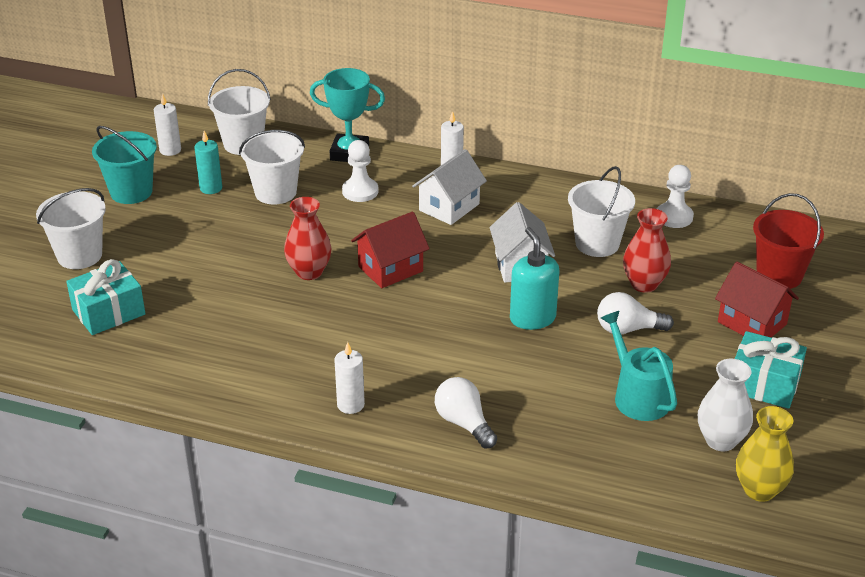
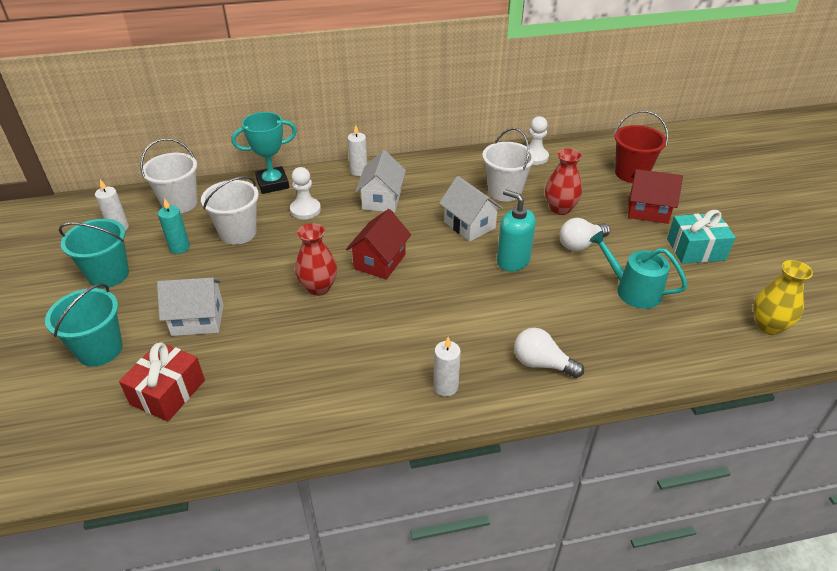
camera: 30 degrees left, 5 degrees up
white bucket [36,188,106,269] -> turquoise bucket [45,283,123,366]
turquoise gift [66,259,145,335] -> red gift [119,342,205,422]
white vase [698,359,753,451] -> none
none -> white house [157,278,224,336]

